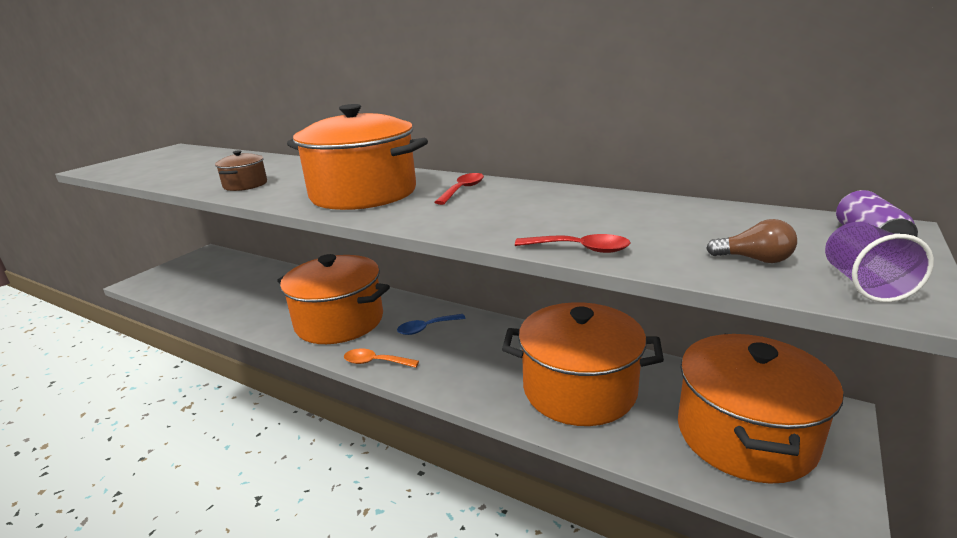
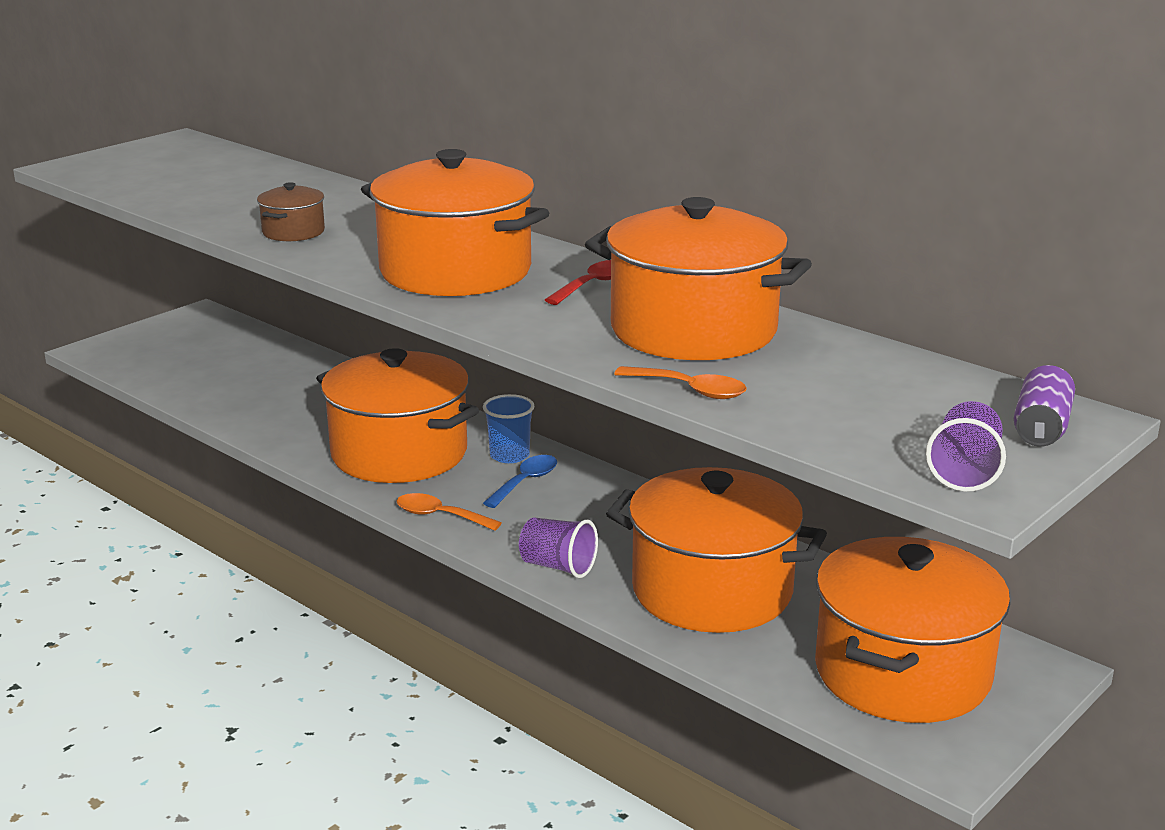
camera: 10 degrees right, 0 degrees up
blue spoon [397,314,466,335] -> blue spoon turned 135 degrees clockwise [483,455,557,508]
red spoon [515,234,630,253] -> orange spoon [614,366,747,399]
brown light bulb [706,219,797,263] -> none
none -> blue cup [483,394,534,463]
none -> purple cup [519,518,598,578]
none -> orange pot [585,197,812,360]

